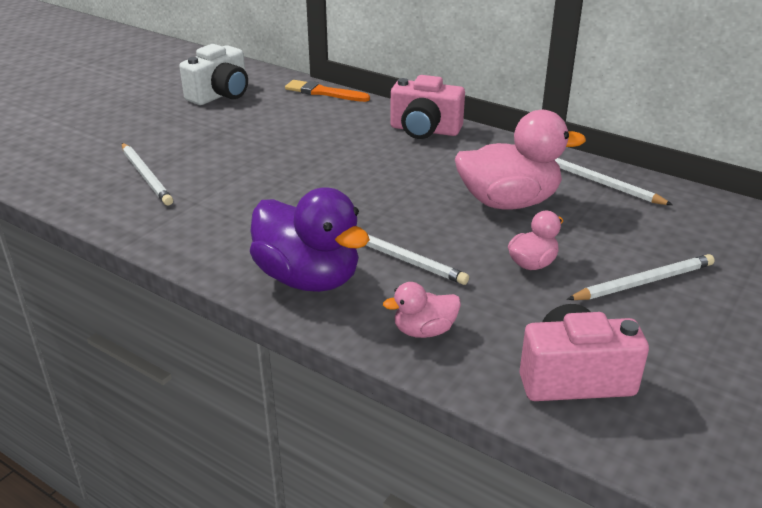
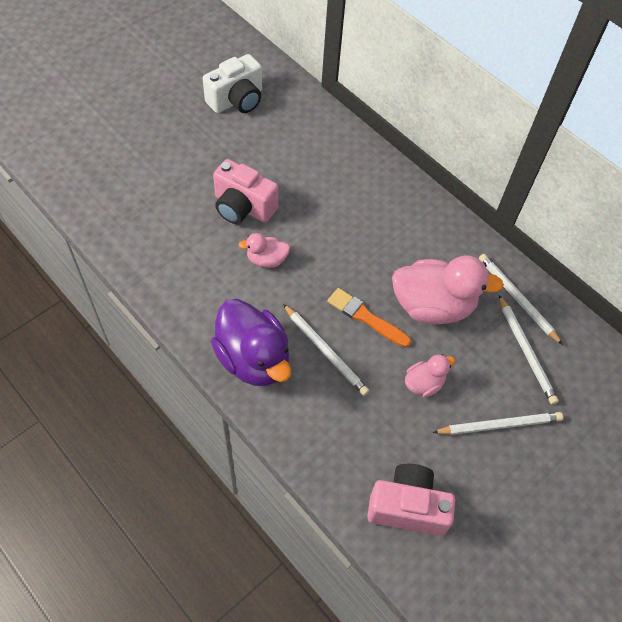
camera: 10 degrees right, 25 degrees up
white pencil [122,143,173,205] -> white pencil moved to [499,295,559,405]
orange brush [285,80,370,102] -> orange brush moved to [327,288,411,348]
pink duck [383,282,461,338] -> pink duck moved to [238,233,290,268]
pink camera [390,75,465,139] -> pink camera moved to [213,159,279,224]

